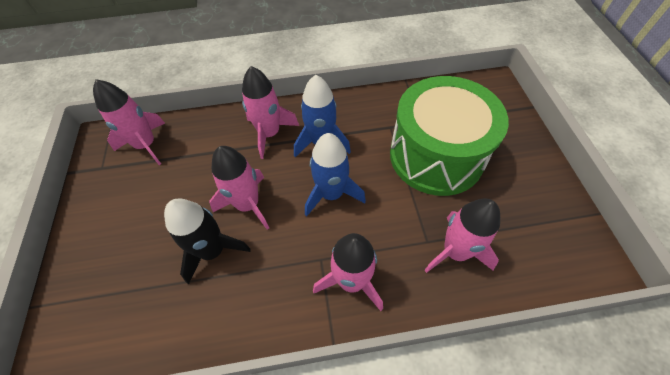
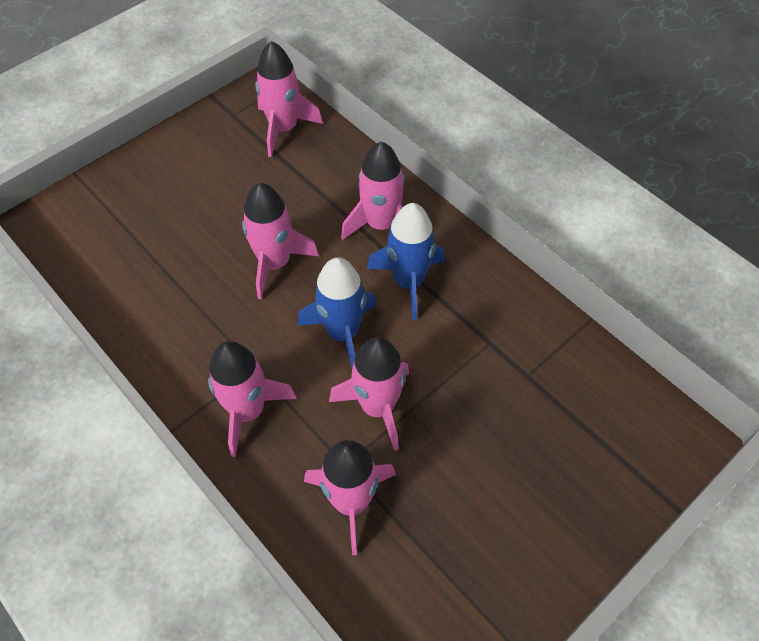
camera: 55 degrees right, 0 degrees up
black rocket [164,198,251,284] -> none
green drum [390,76,509,196] -> none
none -> pink rocket [329,337,409,451]

